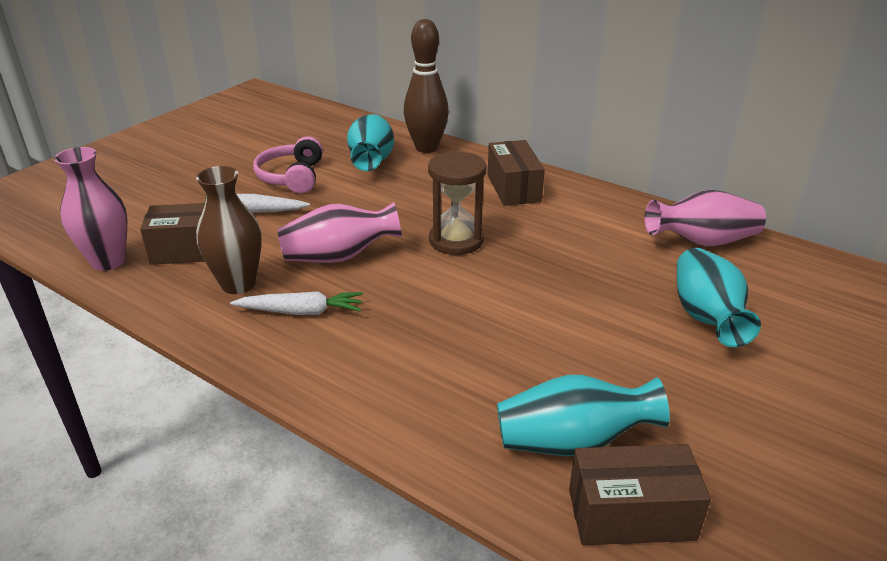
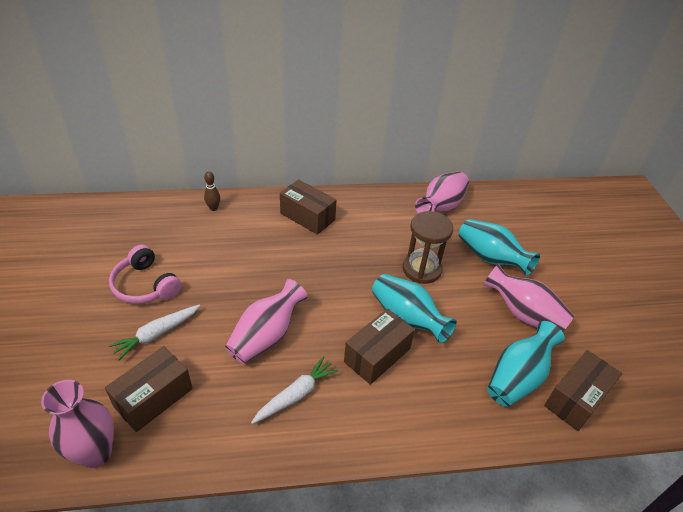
camera: 45 degrees left, 10 degrees up
brown vase [196,166,262,294] -> none
turquoise vase [347,114,394,171] -> turquoise vase moved to [372,274,457,343]
brown bowling pin [404,19,449,153] -> brown bowling pin [204,171,220,211], size x0.44
brown hourglass [428,151,486,255] -> brown hourglass moved to [403,211,453,284]
none -> brown box [344,309,415,385]
none -> pink vase [483,264,575,332]

